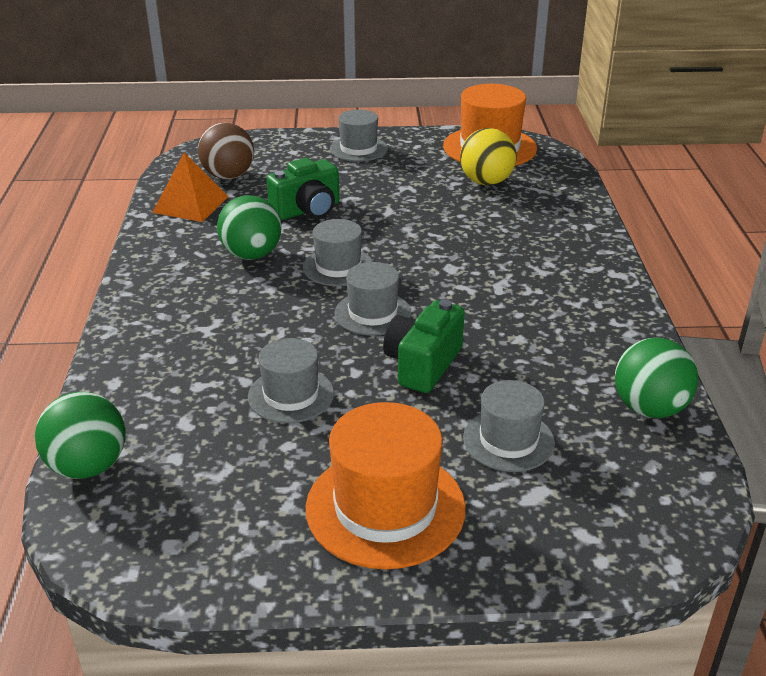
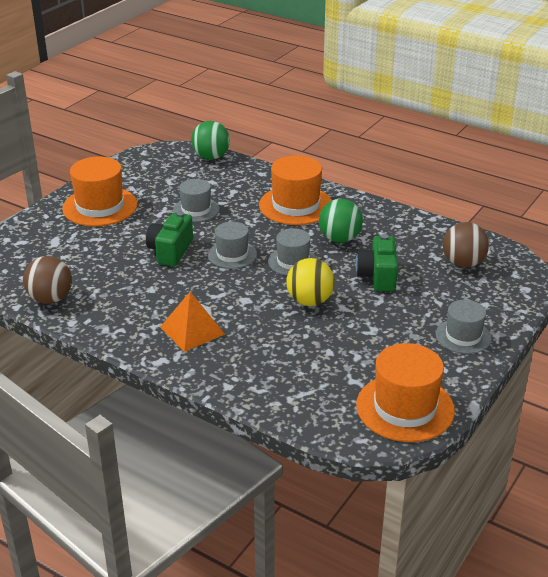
camera: 125 degrees right, 0 degrees up
orange pyramid [152,152,228,222] -> orange pyramid moved to [160,292,225,352]
green camera [383,300,465,393] -> green camera turned 135 degrees counterclockwise [146,211,193,266]
yellow ball [460,128,517,185] -> yellow ball moved to [286,258,335,306]
grey hat [463,380,555,472] -> none
green ball [615,338,699,418] -> brown ball [23,256,72,304]
none -> orange hat [259,155,332,225]

